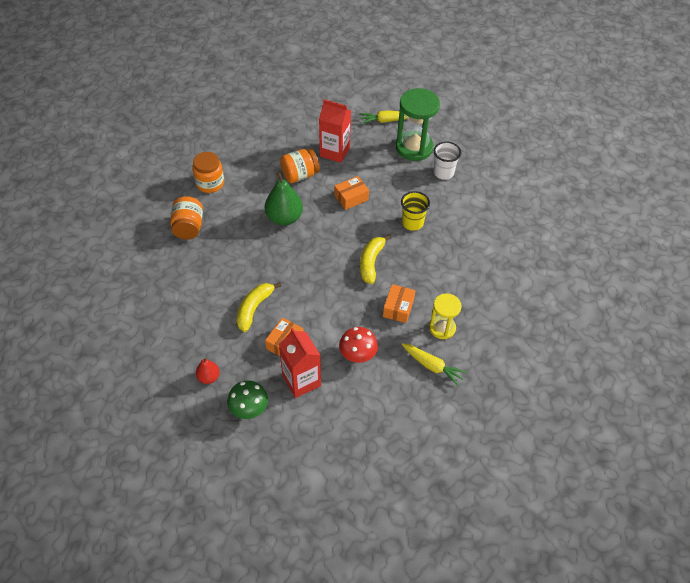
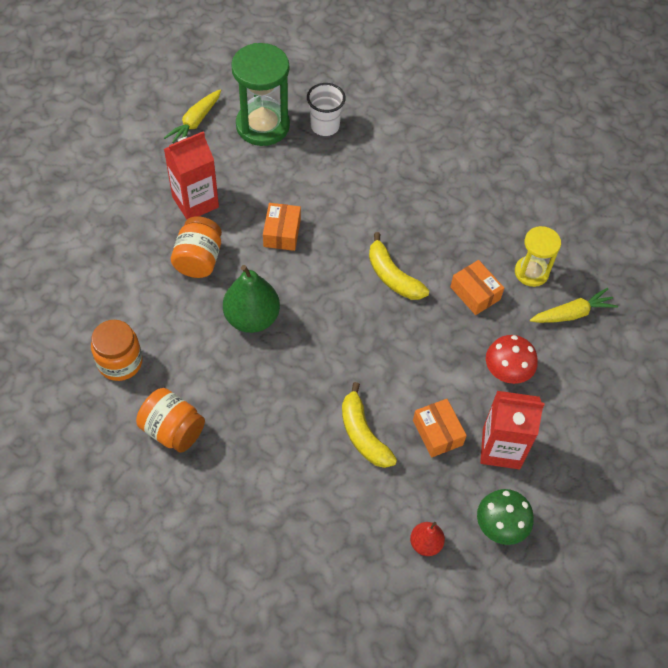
camera: 55 degrees left, 5 degrees up
yellow cup [401,191,430,231] -> none

